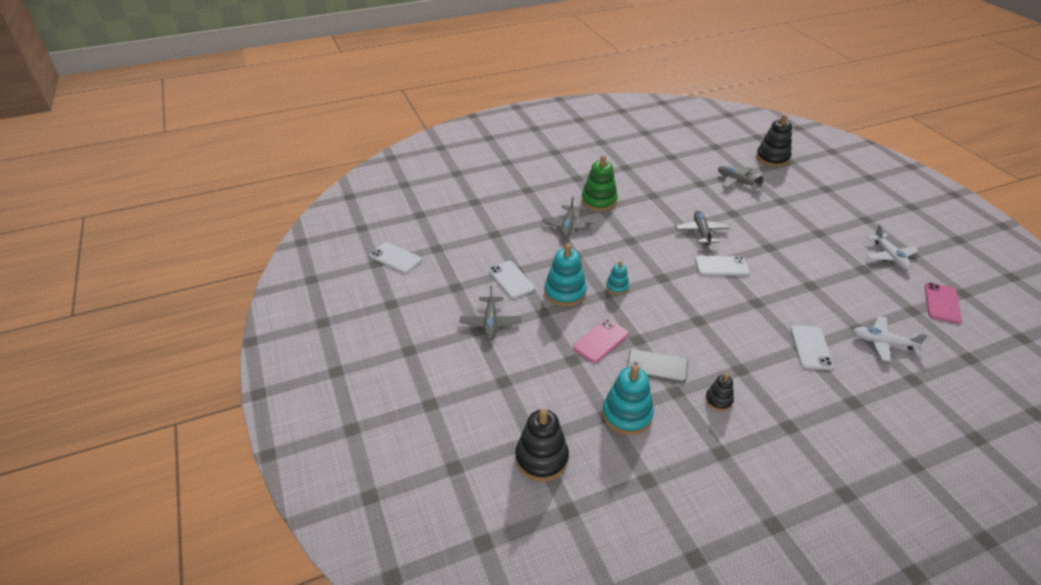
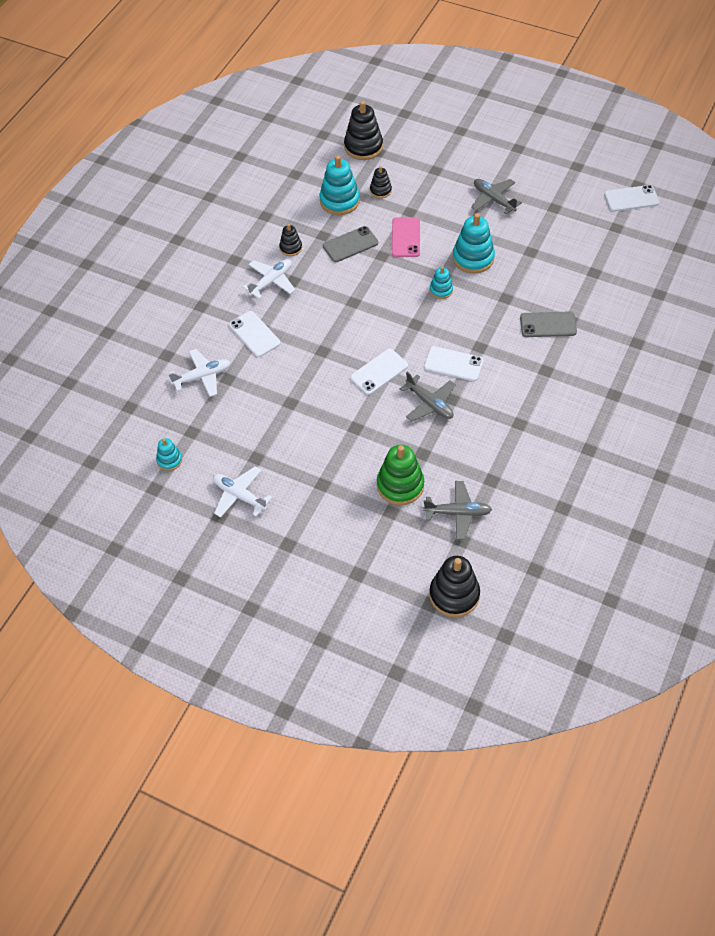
camera: 140 degrees right, 15 degrees up
white phone [488,261,535,299] -> white phone moved to [424,346,483,381]
grey plane [542,196,595,238] -> grey phone [520,311,577,337]
green stacking toy [581,155,618,211] -> green stacking toy moved to [377,445,424,505]
pink phone [925,283,962,324] -> turquoise stacking toy [156,438,182,471]
none -> white plane [242,259,295,299]
none -> black stacking toy [370,166,392,198]

